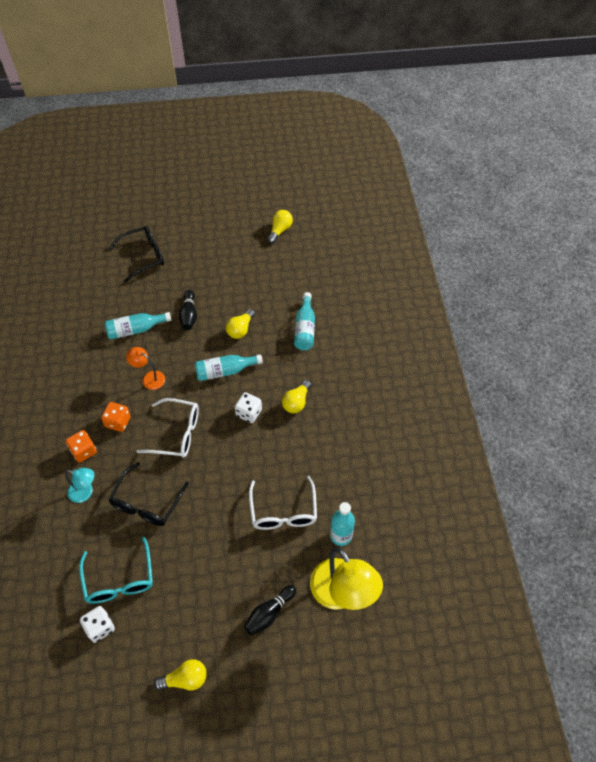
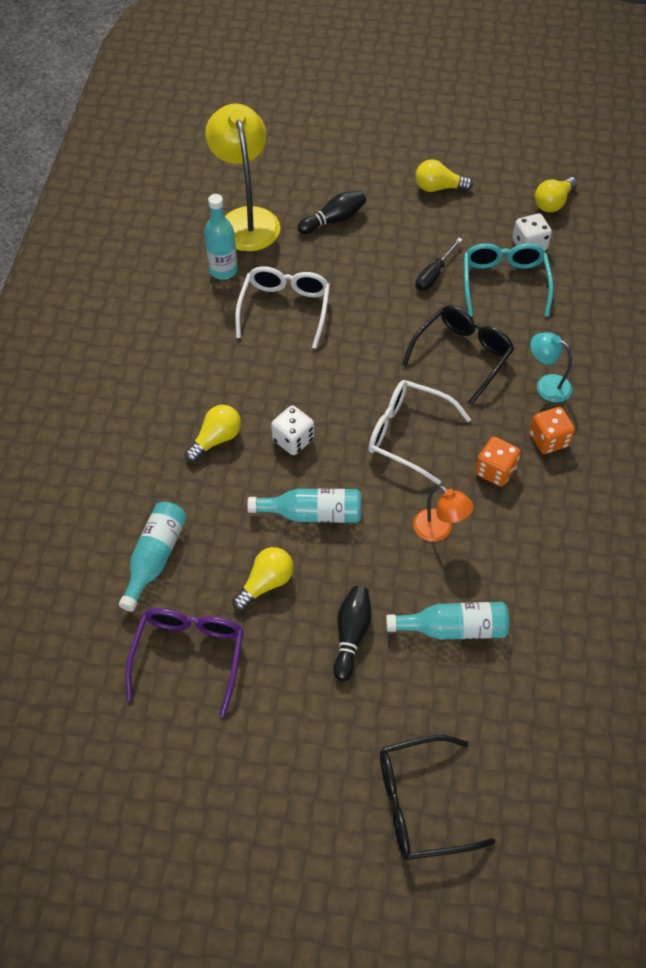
camera: 165 degrees left, 0 degrees up
yellow light bulb [267,210,293,243] -> yellow light bulb moved to [535,177,578,212]
none -> purple glasses [125,608,244,717]
none -> black screwdriver [415,238,463,291]

